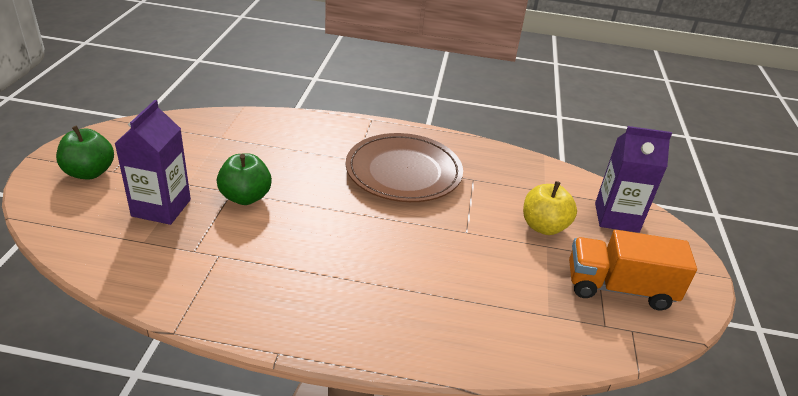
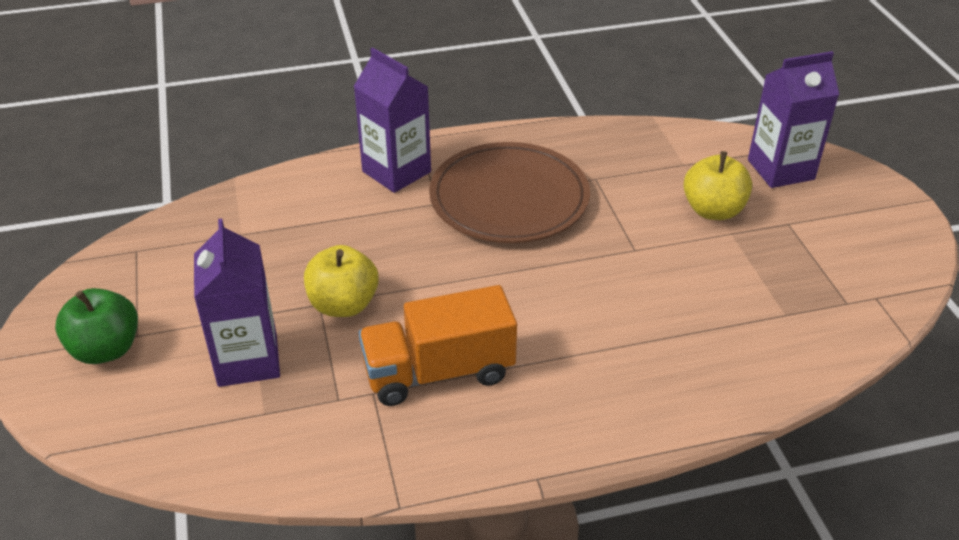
camera: 20 degrees left, 5 degrees up
green apple [217,153,272,205] -> yellow apple [304,245,379,317]
orange truck [569,230,697,310] -> orange truck moved to [359,285,517,406]
none -> purple carton [354,48,431,193]

